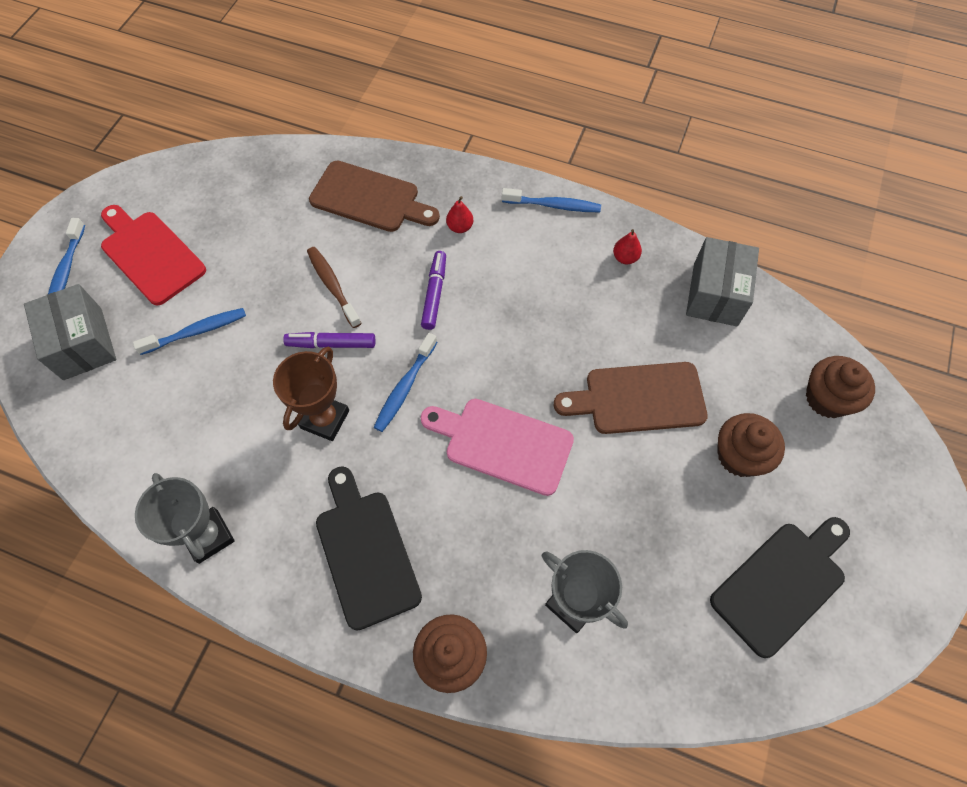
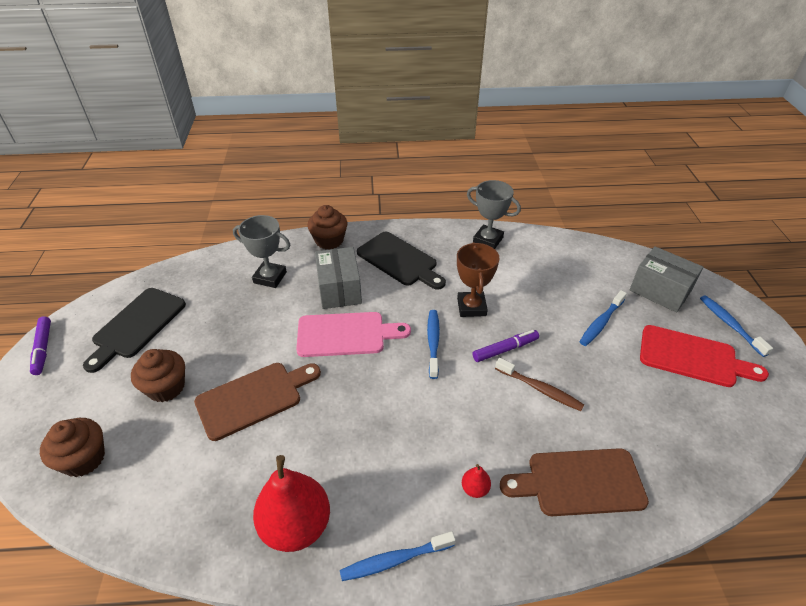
camera: 155 degrees right, 20 degrees down
purple marker [421,251,446,330] -> purple marker moved to [30,316,51,375]
red pear [613,229,642,264] -> red pear [253,455,330,552], size x2.40
grey box [686,237,759,327] -> grey box moved to [315,247,362,309]

